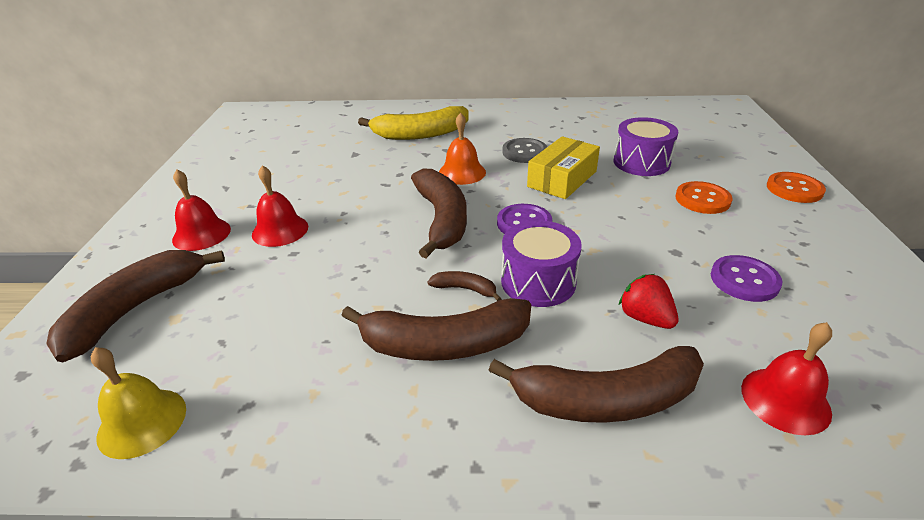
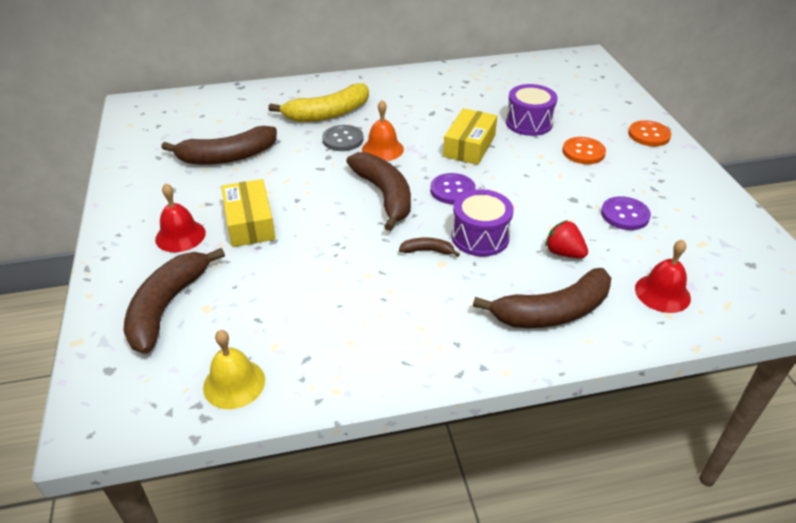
camera: 15 degrees left, 5 degrees up
red bell [252,165,308,247] -> yellow box [221,179,276,247]
brown banana [341,298,531,361] -> brown banana moved to [161,126,277,165]
grey button [502,138,547,163] -> grey button moved to [322,125,364,151]

